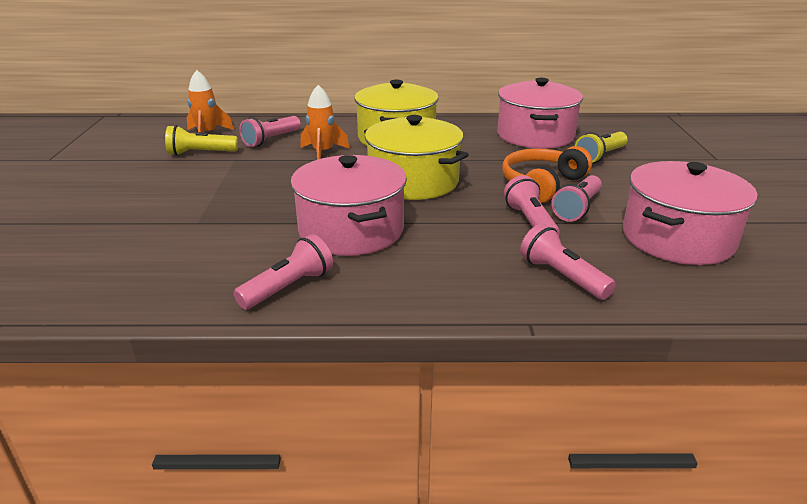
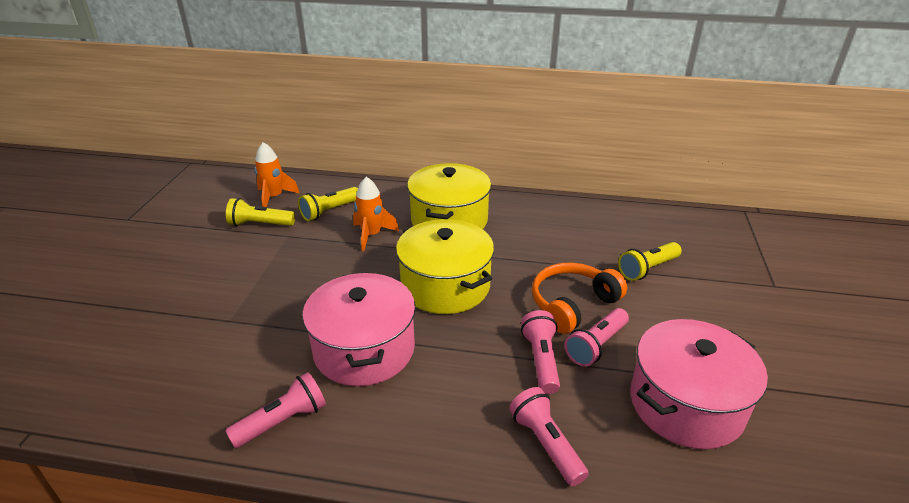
camera: 10 degrees right, 5 degrees up
pink flashlight [239,116,301,147] -> yellow flashlight [298,187,358,221]
pink pot [497,78,583,149] -> none

